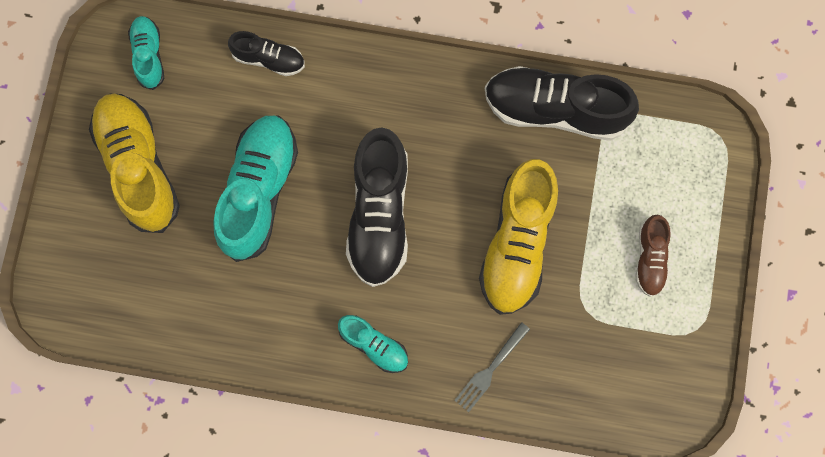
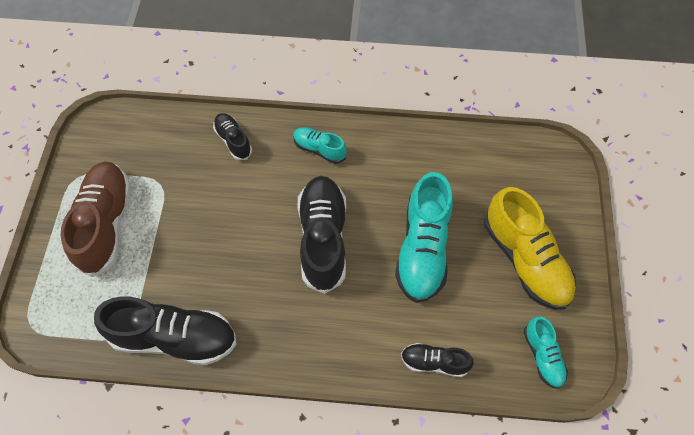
camera: 175 degrees right, 15 degrees down
grey fork [454,322,530,412] -> black shoe [213,113,252,160]
yellow shoe [479,159,558,315] -> none
brown shoe [636,215,671,297] -> brown shoe [61,161,131,277], size x1.92

